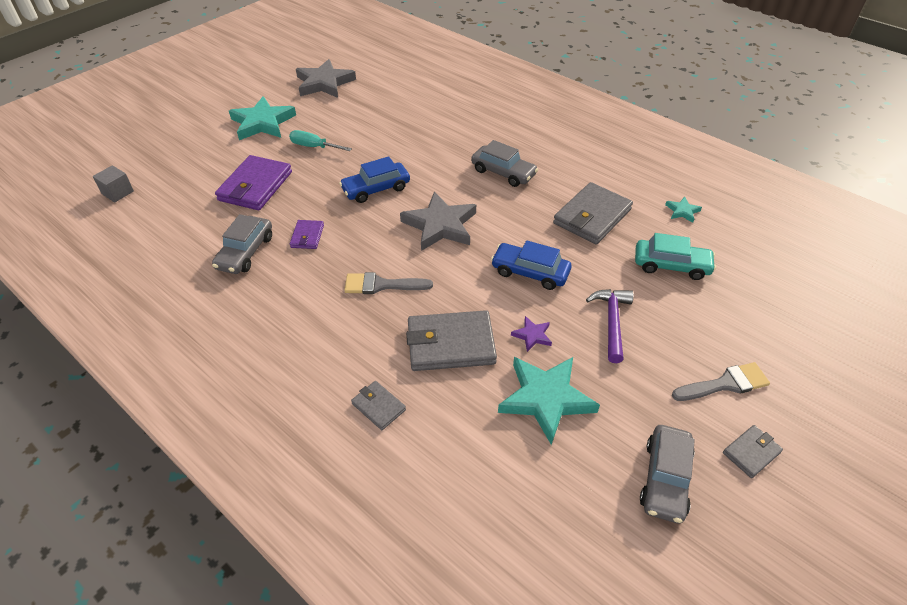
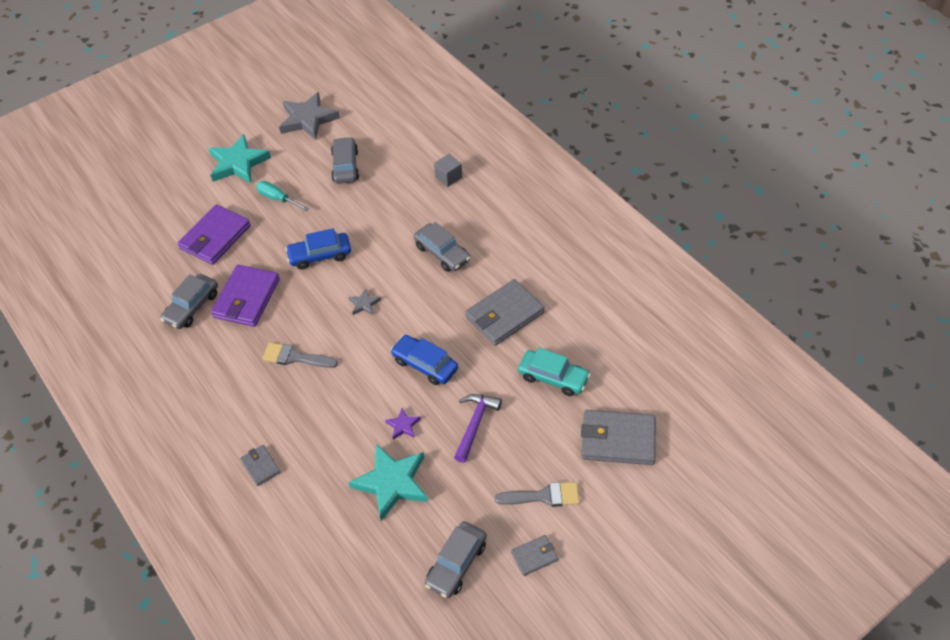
camera: 15 degrees right, 5 degrees up
grey cube [93,165,134,202] -> grey cube moved to [434,154,462,187]
purple wallet [290,220,324,249] -> purple wallet [211,265,280,327], size x1.97
grey star [400,191,476,251] -> grey star [348,288,381,315], size x0.46
grey wallet [406,310,497,371] -> grey wallet moved to [581,410,656,465]
turquoise star [665,197,702,223] -> none
none -> grey car [331,137,359,184]

